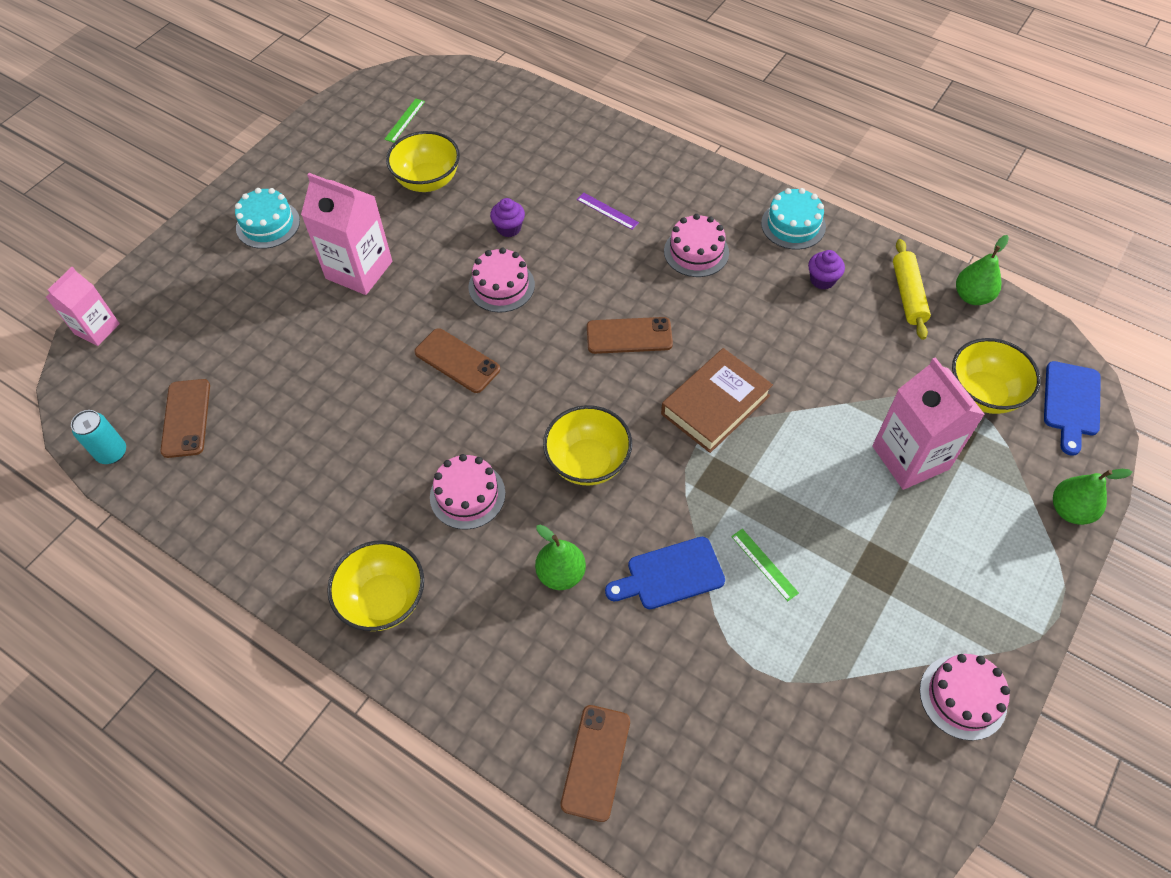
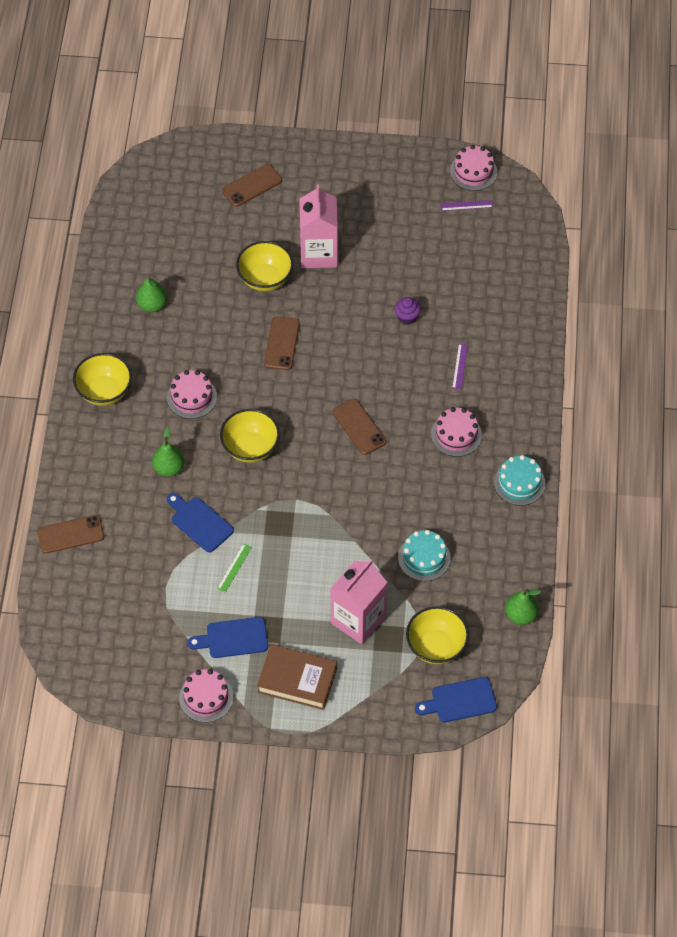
camera: 60 degrees right, 0 degrees up
pink carton [46,267,120,346] -> none
turquoise can [71,410,126,464] -> none
brown phone [160,379,210,458] -> brown phone moved to [222,164,282,207]
turquoise cake [235,188,300,249] -> turquoise cake moved to [398,530,450,581]
green ruler [384,98,425,143] -> purple ruler [440,200,493,211]
yellow bowl [386,131,460,192] -> yellow bowl moved to [236,241,293,291]
pink cake [469,248,535,313] -> pink cake moved to [450,145,497,191]
brown book [661,348,773,453] -> brown book moved to [257,644,337,710]
purple cupcake [808,250,845,289] -> none
yellow rolling pin [893,239,931,340] -> none
green pear [1053,469,1132,525] -> green pear moved to [136,276,167,312]
none -> blue cutting board [188,617,268,658]

